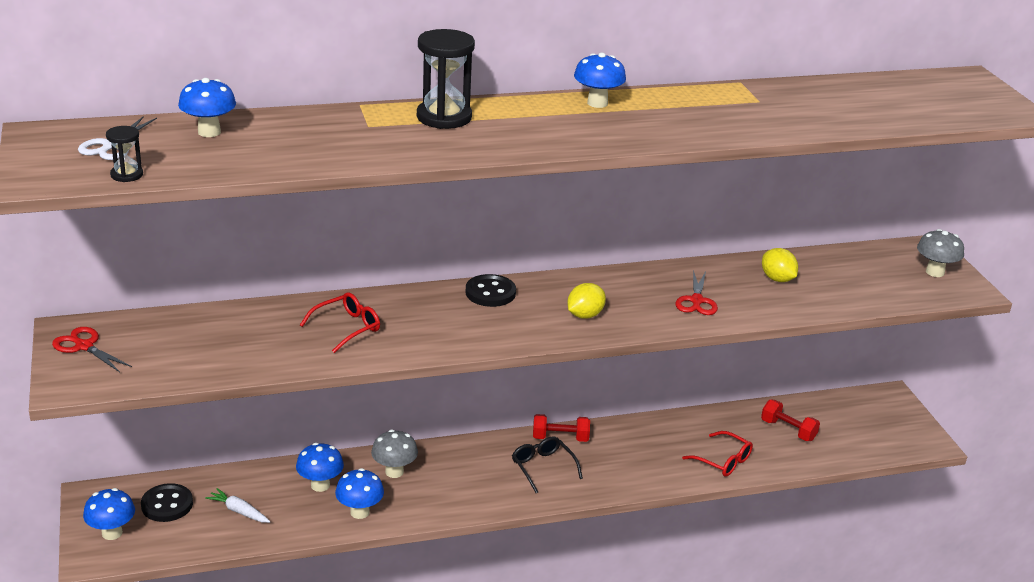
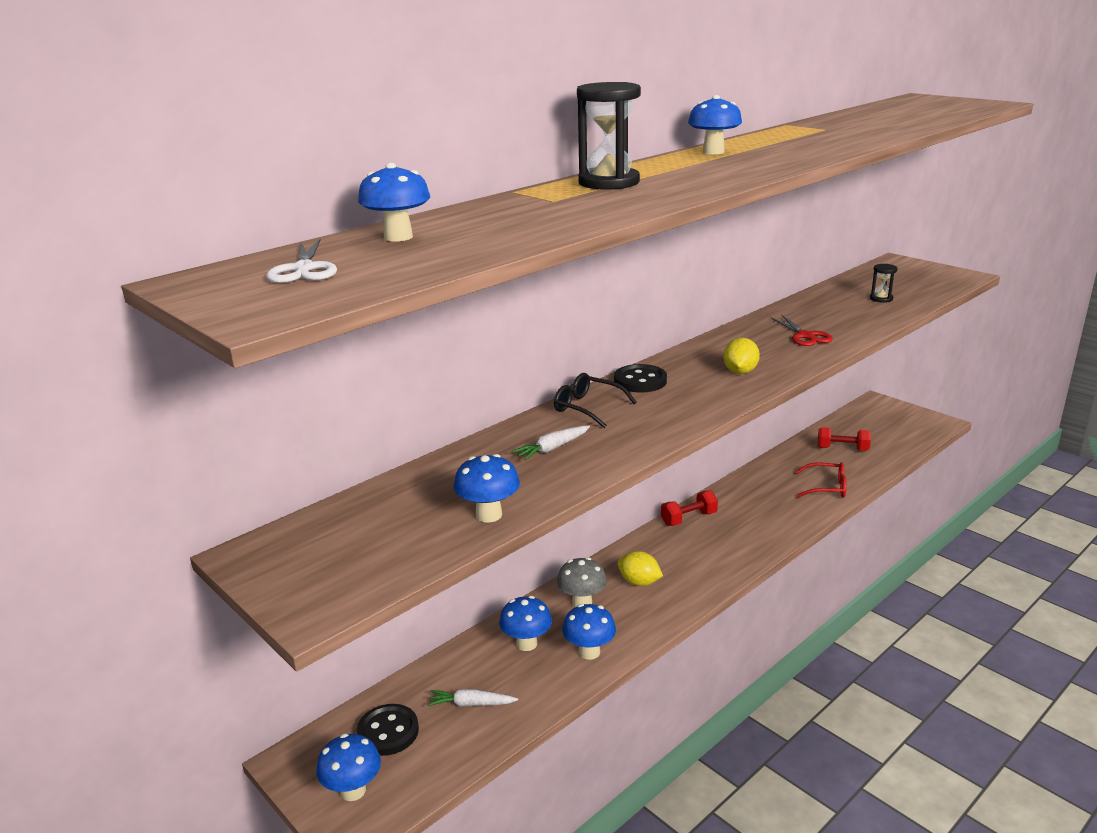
camera: 25 degrees left, 5 degrees down
red scissors [52,327,132,372] -> none
black hourglass [106,126,143,182] -> black hourglass moved to [870,264,898,303]
red glasses [300,292,380,353] -> white carrot [512,425,590,460]
black glasses [512,436,583,493] -> black glasses moved to [554,373,637,428]
yellow lemon [762,248,798,282] -> yellow lemon moved to [618,551,663,586]
grey mushroom [917,229,964,277] -> none
none -> blue mushroom [454,454,520,523]

